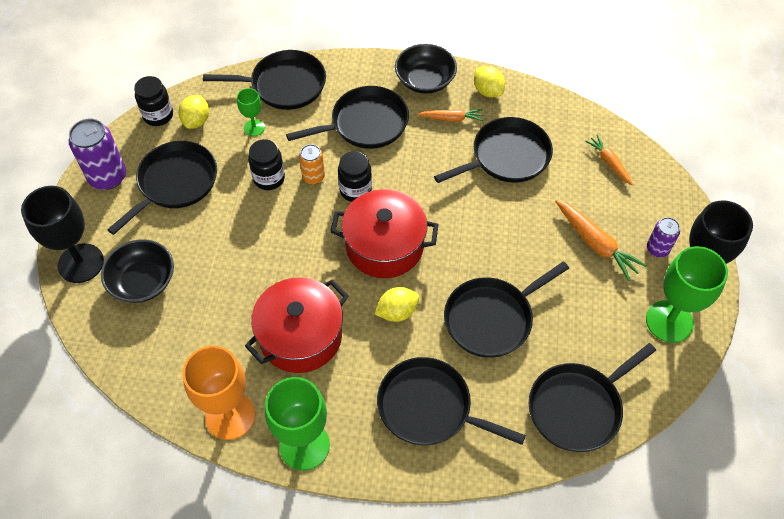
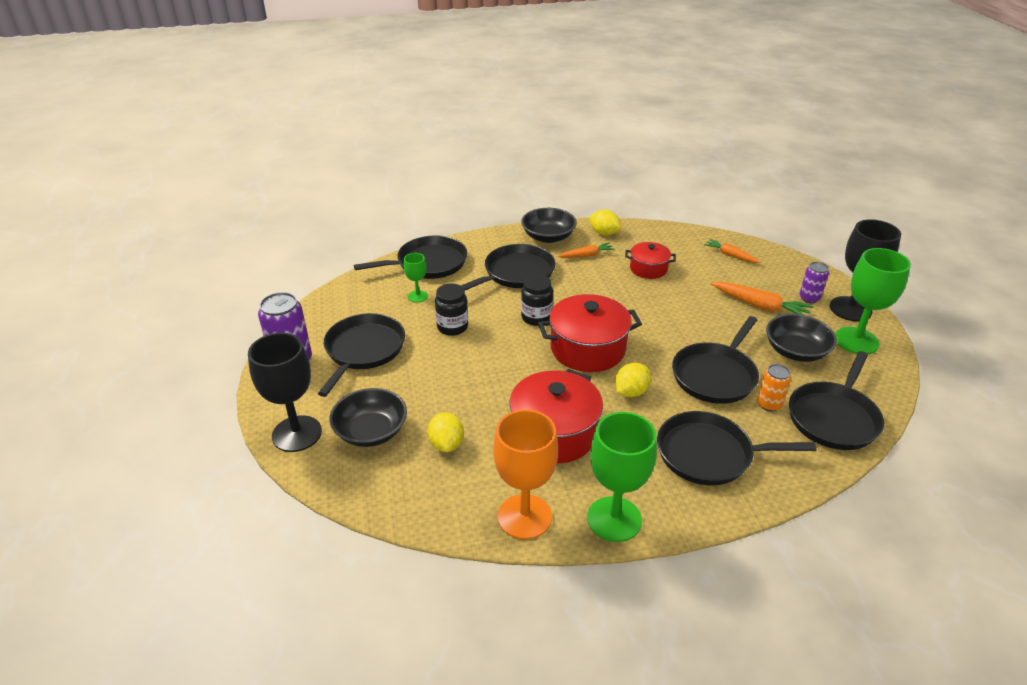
camera: 20 degrees left, 20 degrees down
black jar [134,76,173,126] -> none
yellow lemon [178,95,209,129] -> yellow lemon moved to [427,412,464,452]
orange can [299,144,325,184] -> orange can moved to [757,364,791,411]
black pan [434,117,553,183] -> red pot [625,242,676,279]
none -> black bowl [766,314,837,362]

